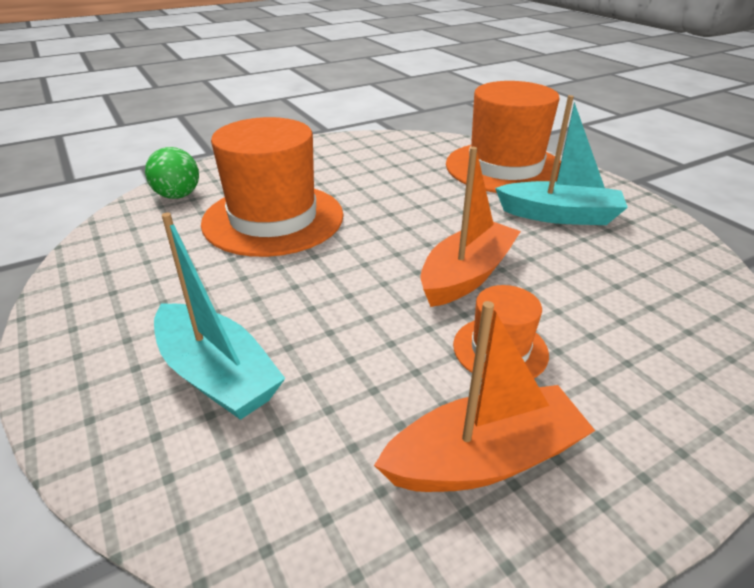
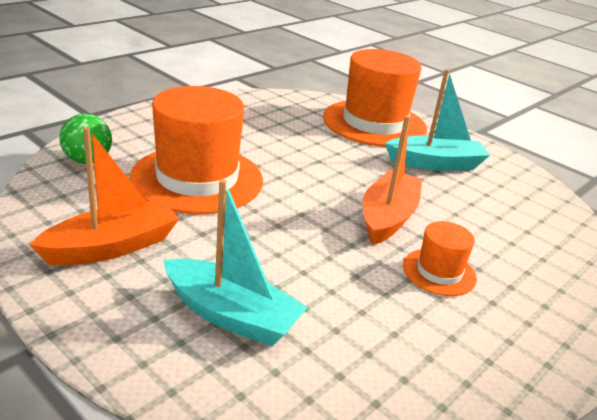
camera: 20 degrees left, 5 degrees down
orange boat [374,301,595,492] -> orange boat moved to [29,127,179,266]

